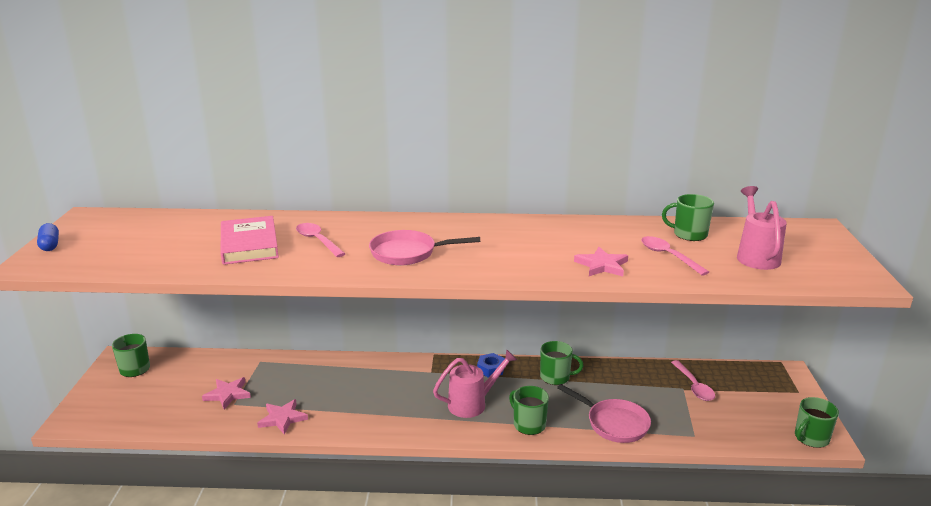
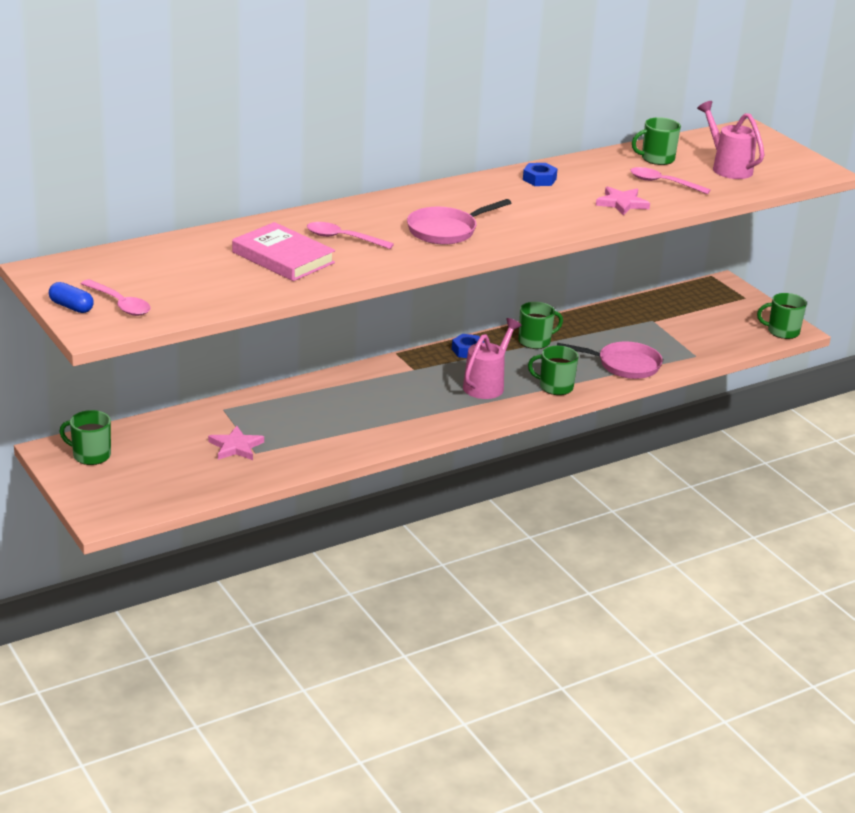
camera: 35 degrees left, 5 degrees up
pink star [257,399,308,435] -> none
pink spoon [671,360,715,401] -> pink spoon moved to [81,279,151,316]
green mug [795,397,839,448] -> green mug turned 75 degrees clockwise [757,293,807,339]
none -> blue nut [523,163,557,186]

